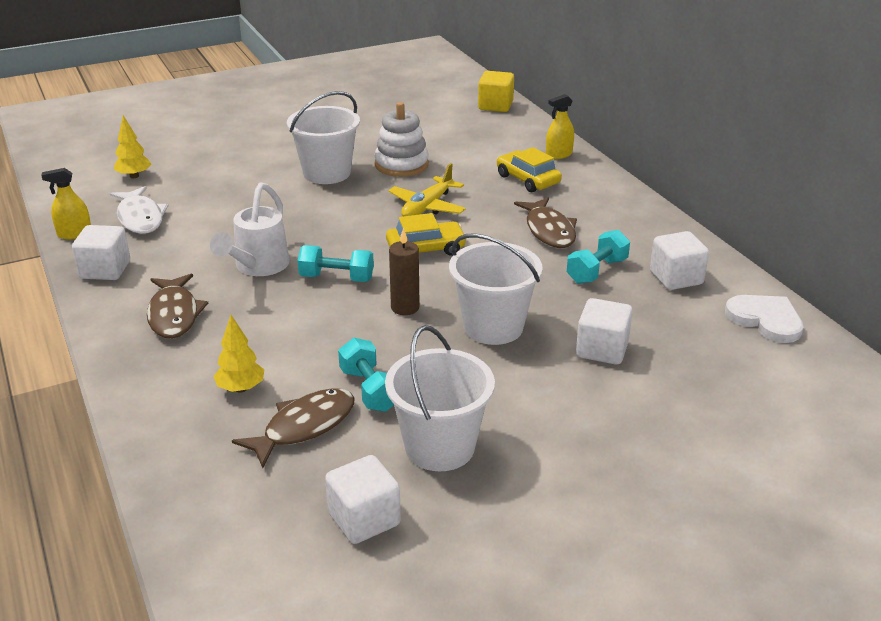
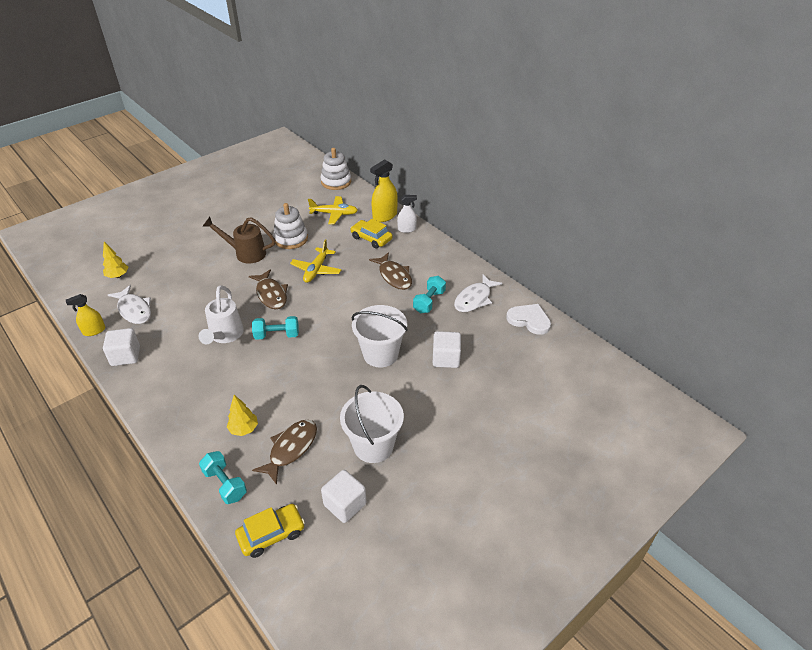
camera: 15 degrees left, 10 degrees up
brown fish [147,274,208,338] -> brown fish moved to [249,269,288,309]
white bucket [287,91,360,184] -> brown watering can [202,217,276,264]
turquoise dumbbell [338,338,394,412] -> turquoise dumbbell moved to [199,451,247,504]
yellow car [386,213,467,256] -> yellow car moved to [235,504,305,558]
brown candle [389,228,420,315] -> none
yellow cube [478,71,514,112] -> white stacking toy [321,148,351,190]
yellow spray bottle [546,94,574,159] -> yellow spray bottle [370,159,398,222], size x1.59
white cube [650,231,709,290] -> white fish [454,274,502,312]
none -> yellow plane [308,196,358,224]
none -> white spray bottle [397,195,417,233]

